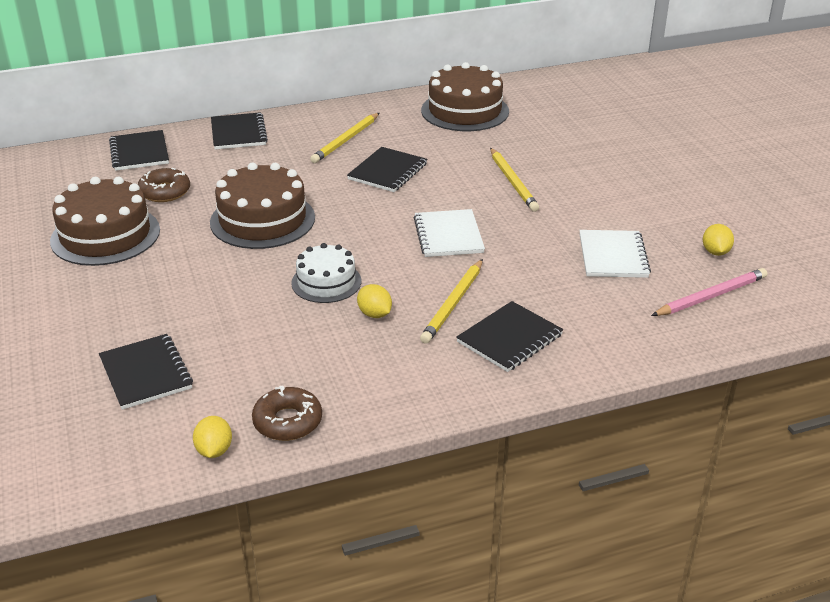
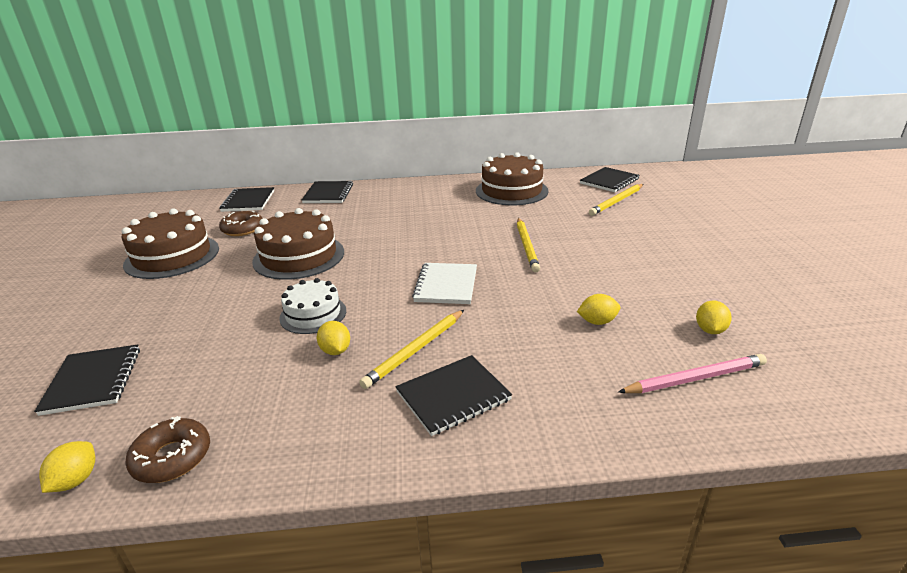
camera: 15 degrees right, 5 degrees down
yellow pencil [310,113,379,163] -> yellow pencil moved to [589,184,643,216]
black notebook [347,147,427,192] -> black notebook moved to [580,167,640,192]
white notebook [579,230,651,278] -> yellow lemon [577,294,621,325]

